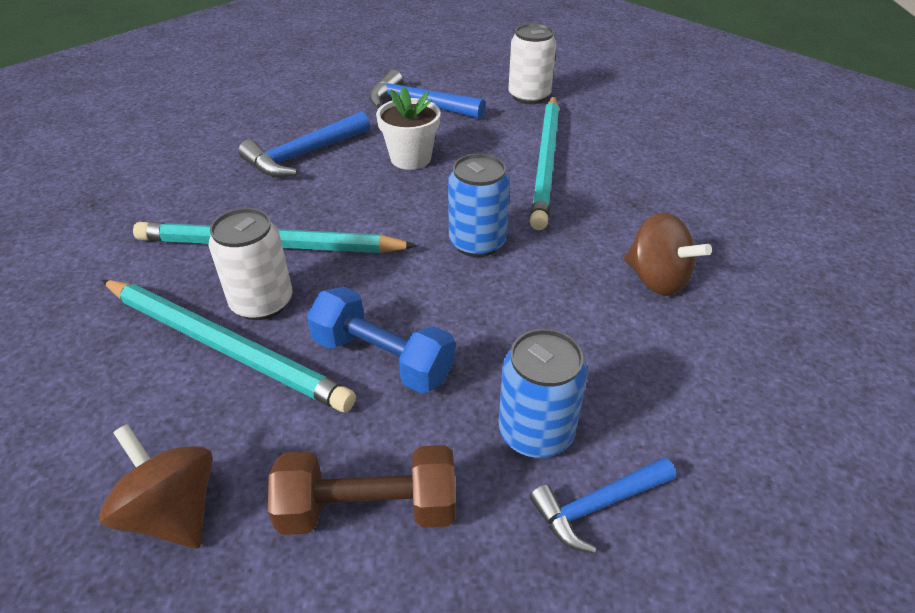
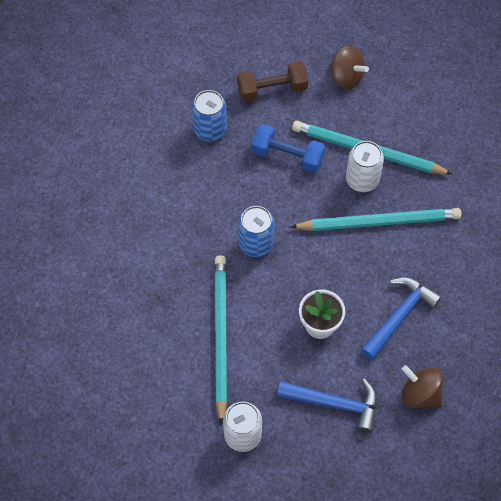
camera: 170 degrees right, 20 degrees up
blue hammer [530,457,676,554] -> none
brown spinning top [624,212,712,296] -> brown spinning top moved to [401,365,443,408]

